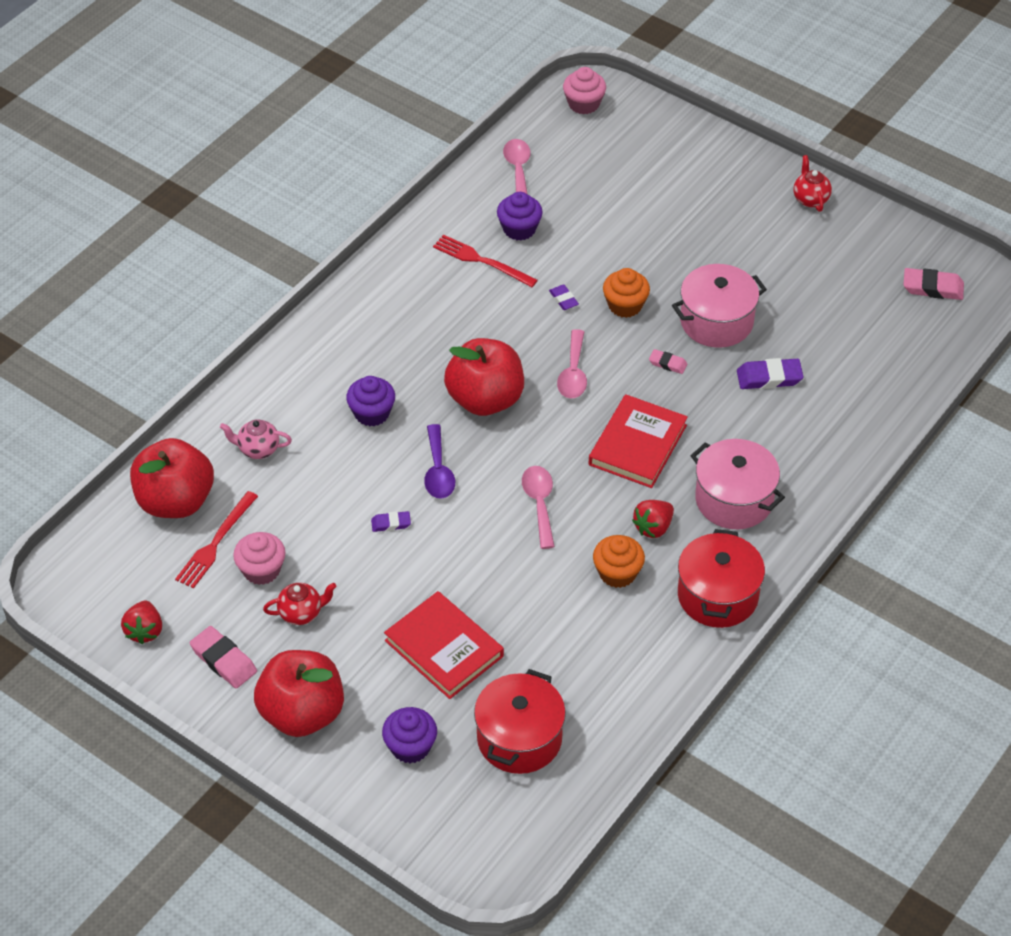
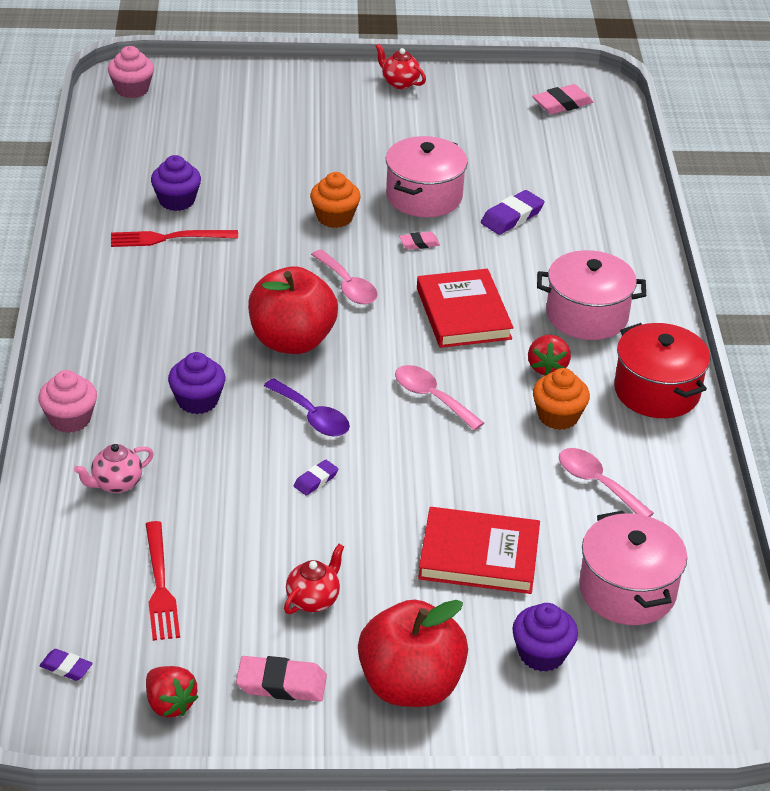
camera: 40 degrees left, 10 degrees down
red apple [130,438,214,518] -> none
pink cupcake [233,532,286,585] -> pink cupcake moved to [38,370,97,433]
red pot [474,669,566,774] -> pink pot [579,511,687,625]
pink spoon [503,139,531,195] -> pink spoon moved to [559,448,654,517]
purple eraser [549,285,579,310] -> purple eraser moved to [39,649,93,681]

